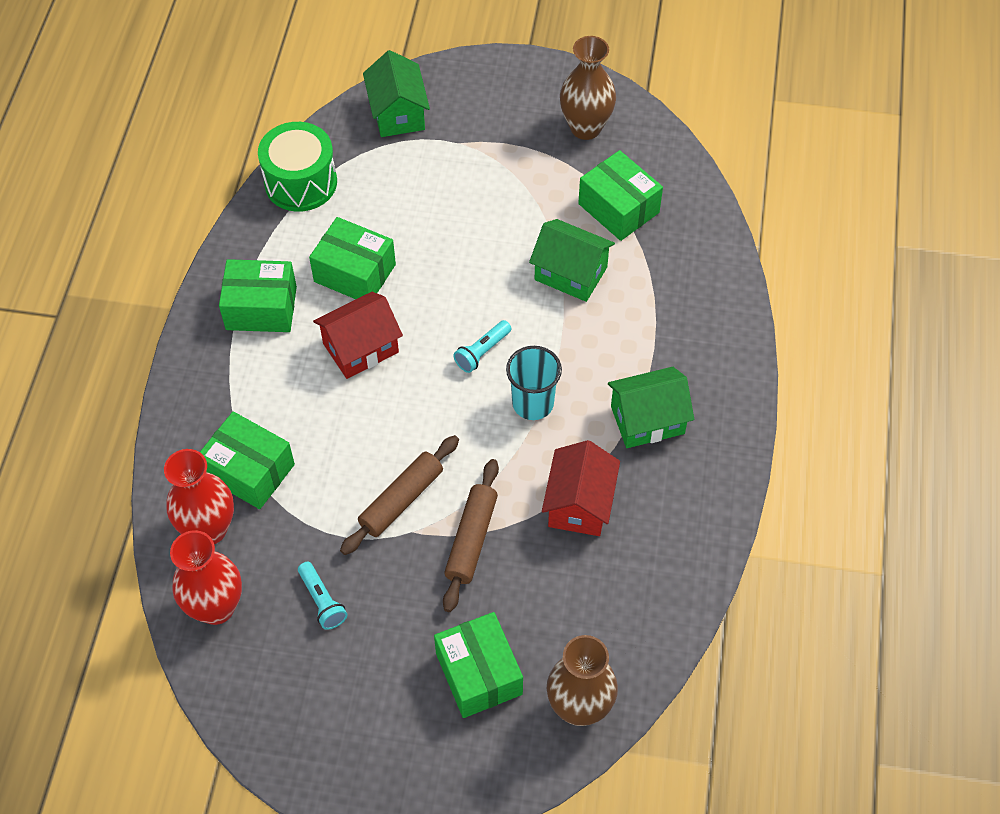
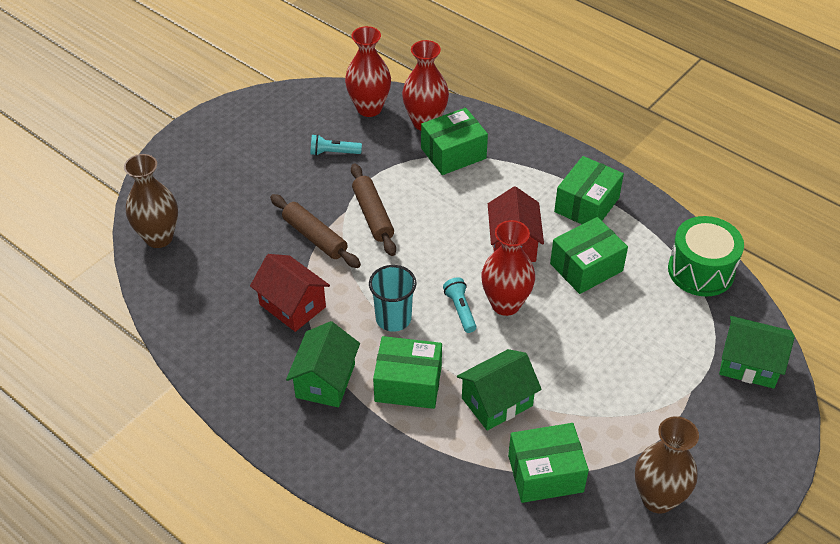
camera: 120 degrees right, 10 degrees down
green box [434,612,523,718] -> green box moved to [373,336,442,409]
none -> red vase [482,220,535,316]

